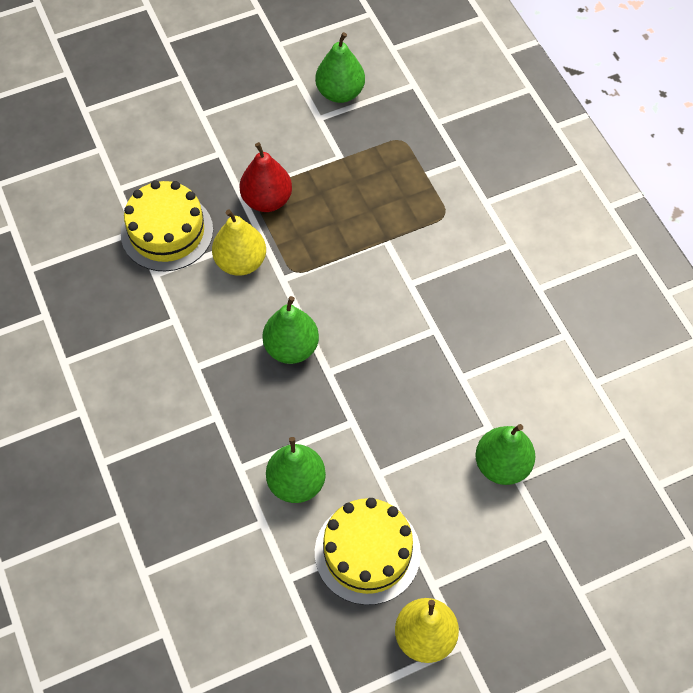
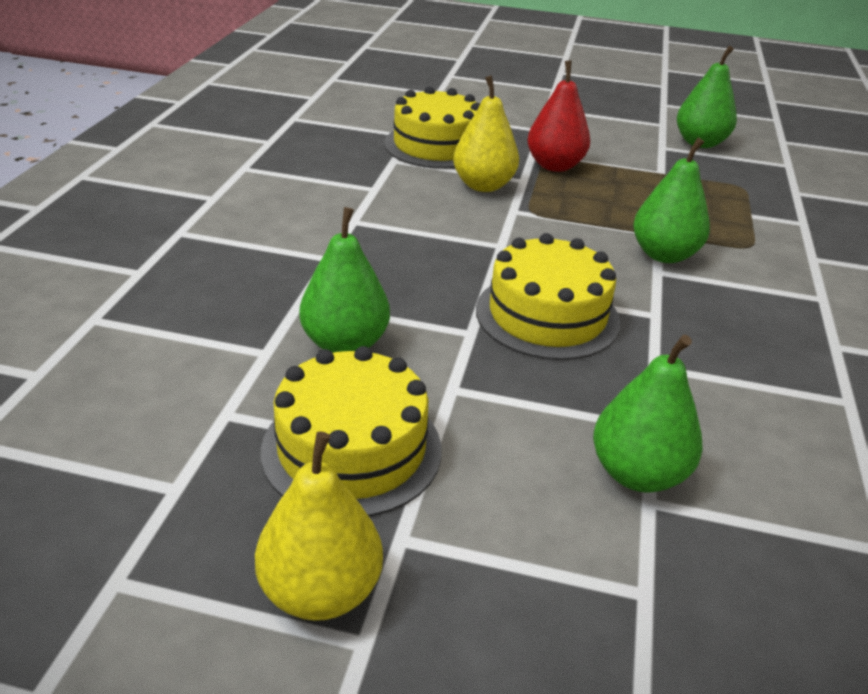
camera: 35 degrees right, 25 degrees down
green pear [262,296,319,364] -> green pear moved to [633,137,710,263]
none -> yellow cake [476,233,620,360]

